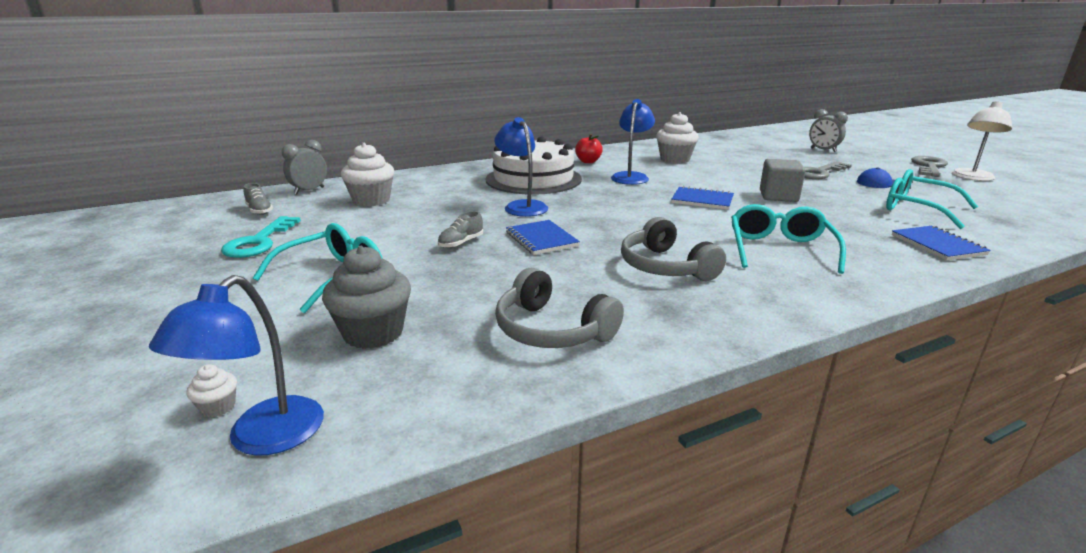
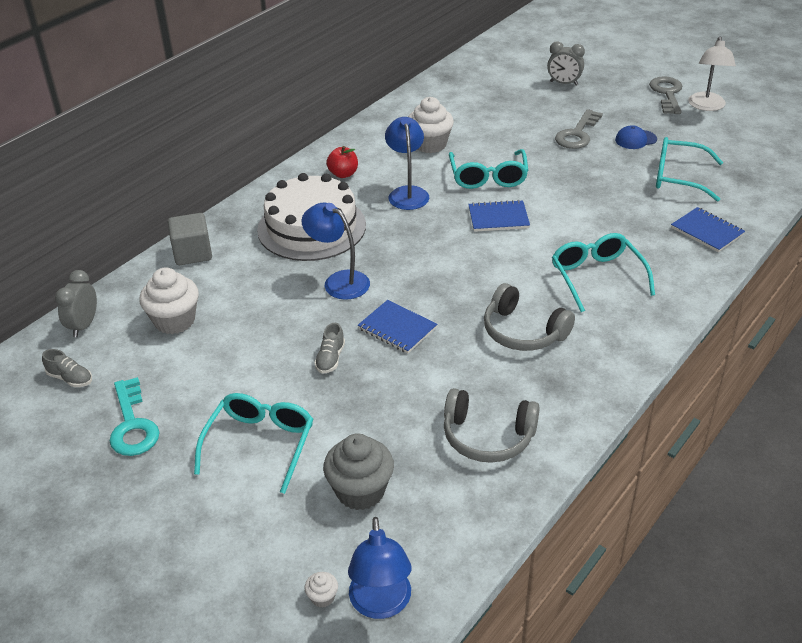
camera: 25 degrees left, 15 degrees up
grey cube [760,159,806,202] -> grey cube moved to [168,213,212,265]
none -> turquoise glasses [449,149,528,189]

